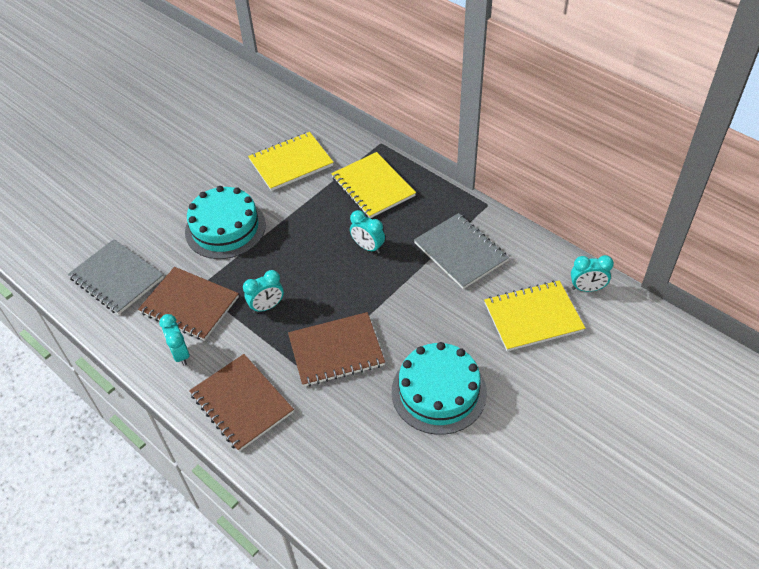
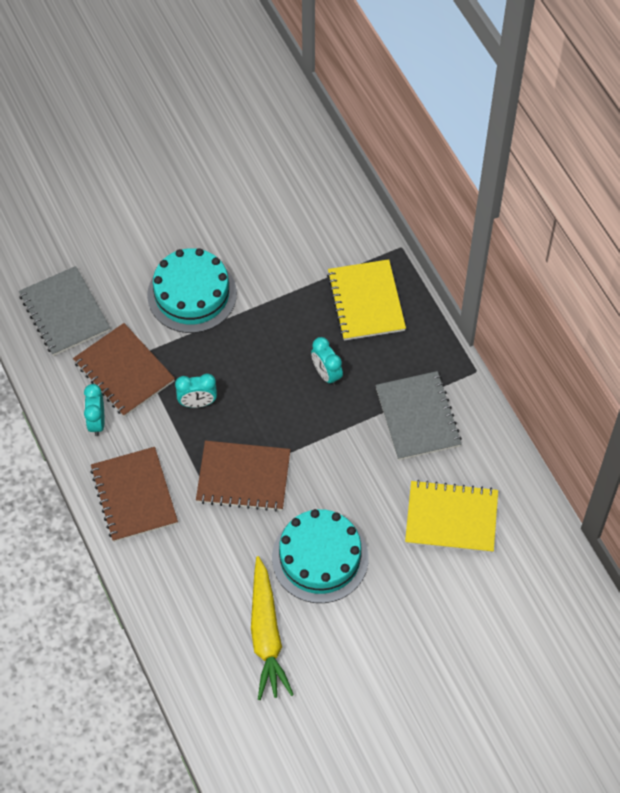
camera: 20 degrees right, 10 degrees up
yellow notebook [248,132,334,191] -> none
turquoise clock [571,255,614,292] -> none
none -> yellow carrot [251,556,294,700]

